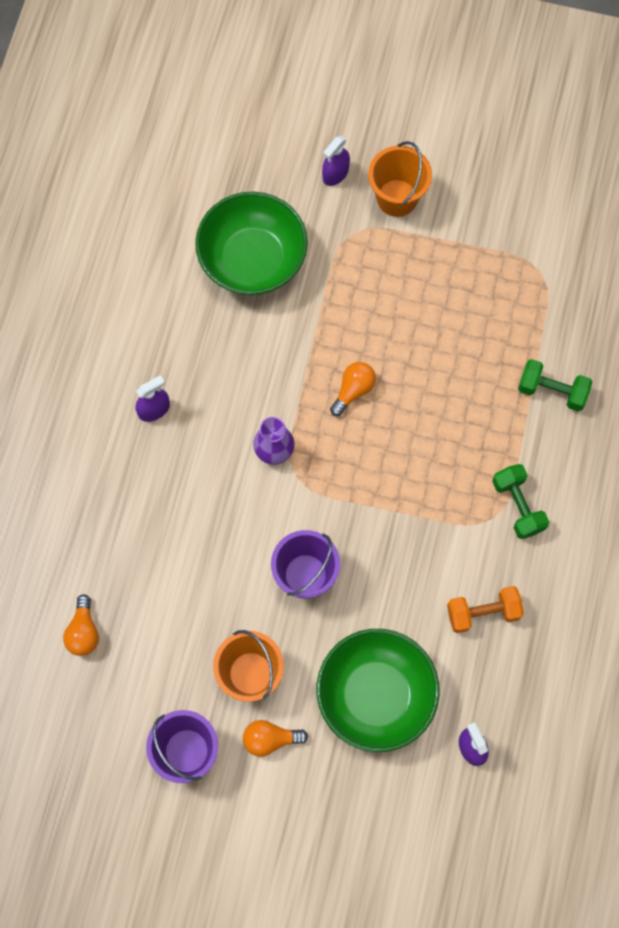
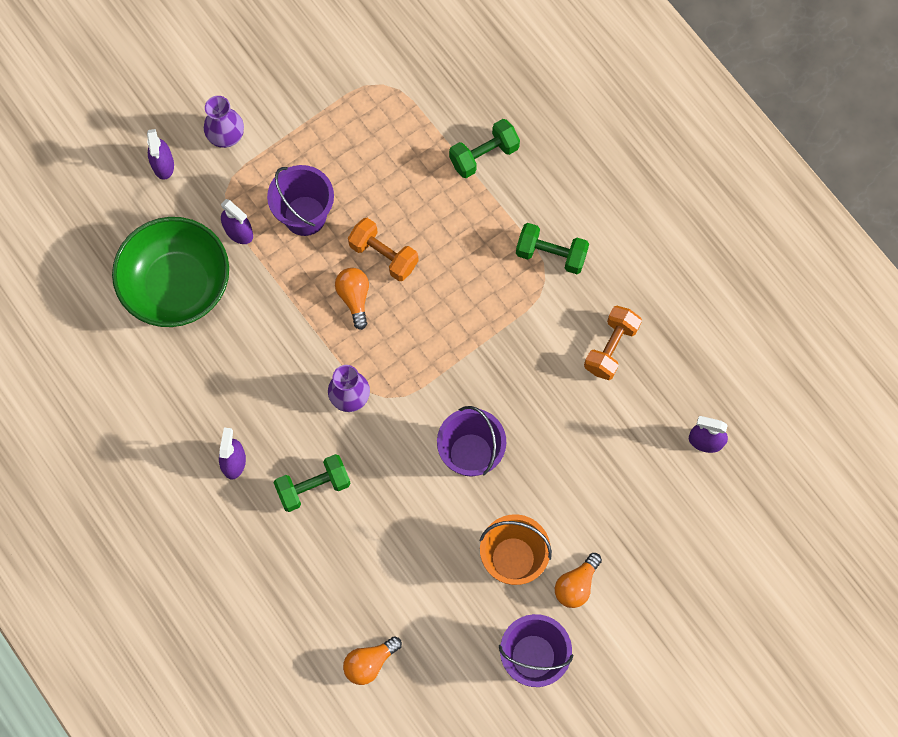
camera: 50 degrees left, 0 degrees up
orange light bulb [63,594,99,656] -> orange light bulb turned 105 degrees clockwise [343,636,402,685]
green bowl [317,629,440,752] -> none
orange bucket [368,141,432,217] -> purple vase [204,96,244,148]
none -> purple spray bottle [221,199,253,244]
none -> purple bucket [267,165,334,236]
none -> green dumbbell [274,454,351,512]
none -> orange dumbbell [348,218,419,281]

